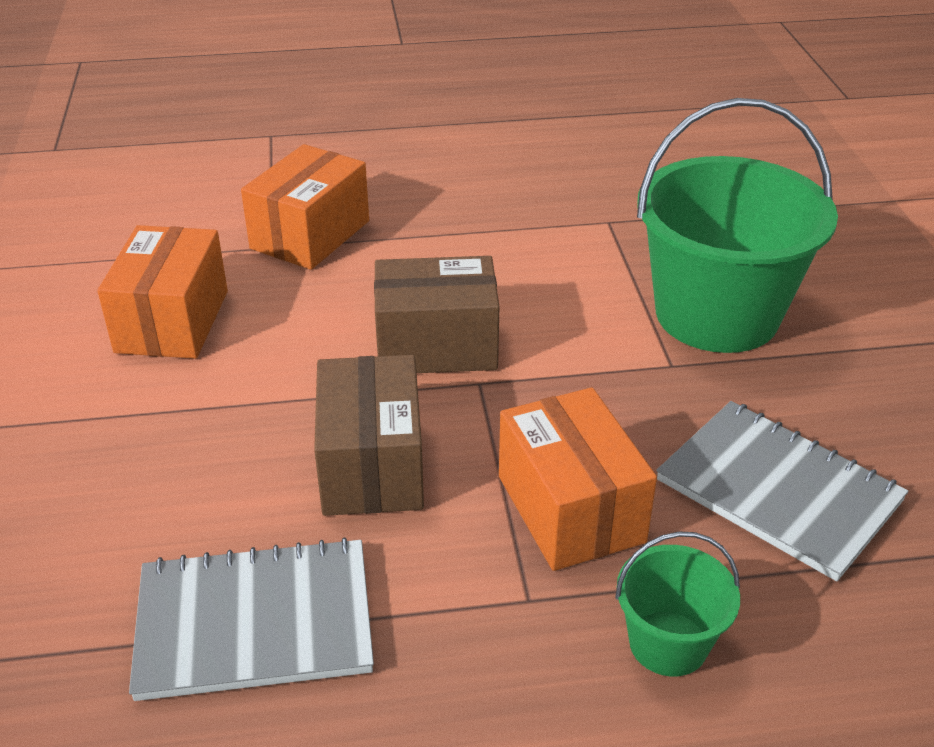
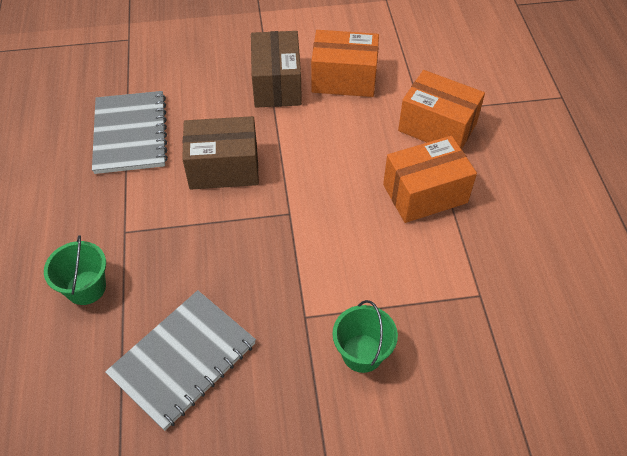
camera: 90 degrees right, 15 degrees up
brown box [374,256,499,373] -> brown box moved to [251,31,302,108]
orange box [499,388,657,571] -> orange box moved to [383,136,477,223]
green bucket [637,98,838,353] -> green bucket [332,300,398,373], size x0.47

